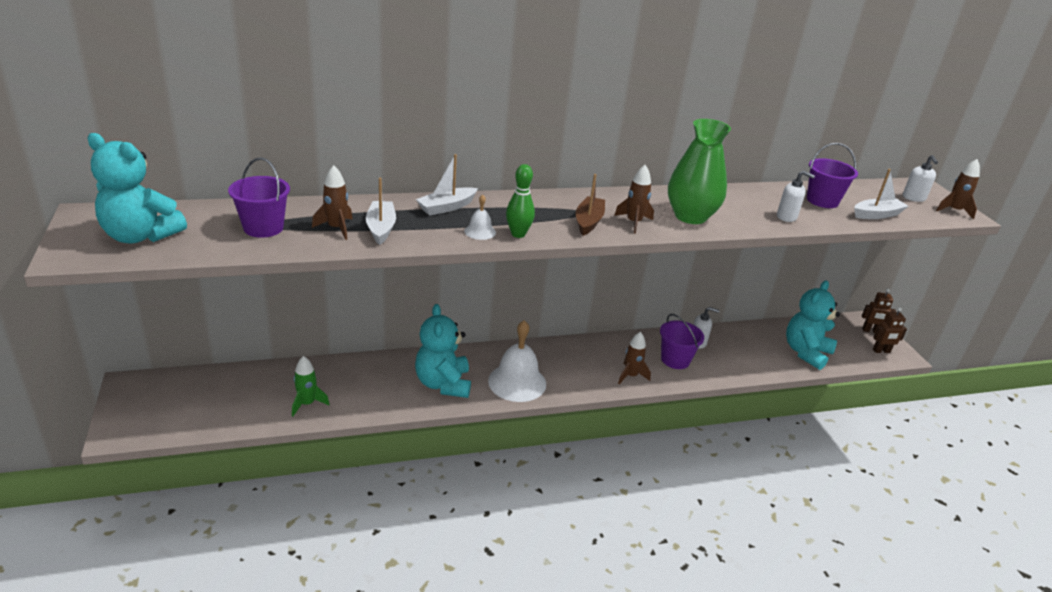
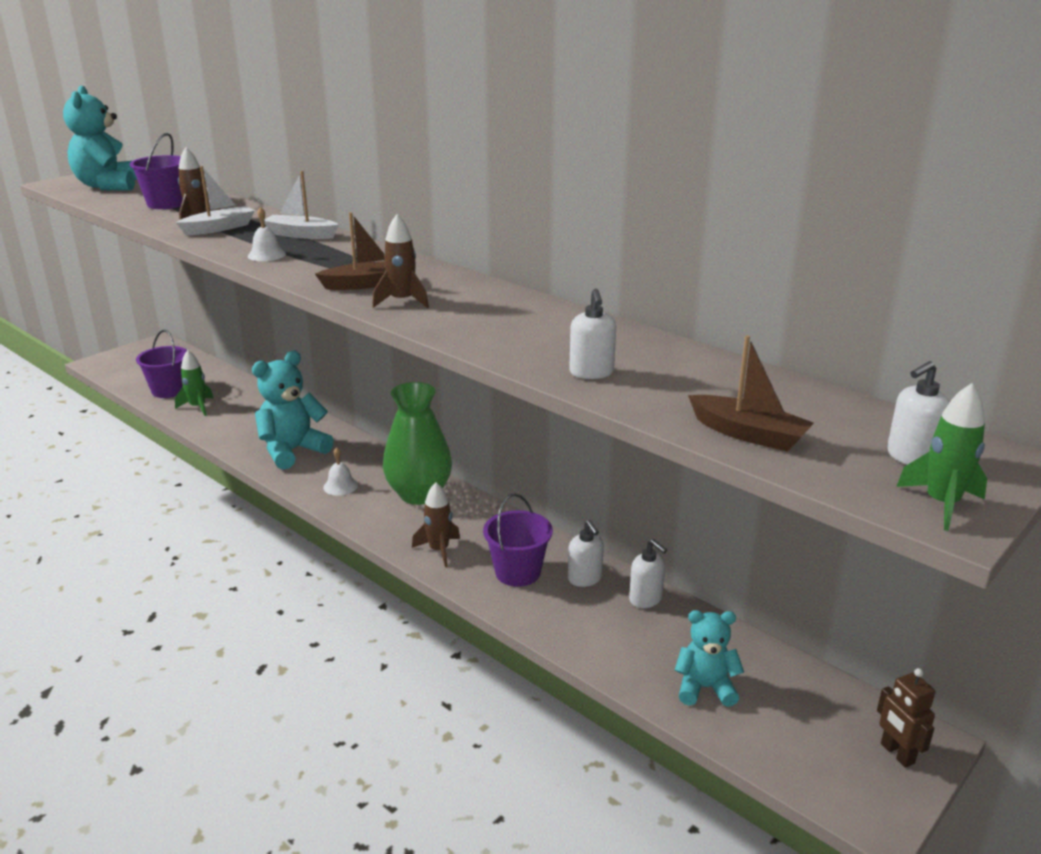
camera: 60 degrees right, 5 degrees down
white bell [488,320,546,402] -> white bell [323,447,358,496], size x0.46
green bowling pin [506,164,535,238] -> none
green vase [668,119,731,224] -> green vase moved to [383,382,452,505]
turquoise teddy bear [786,280,840,370] -> turquoise teddy bear [675,610,744,707], size x0.63
purple bucket [807,143,858,208] -> purple bucket moved to [136,330,187,398]
white boat [854,169,908,219] -> brown boat [688,335,814,452]
brown robot [873,307,907,353] -> none
brown rocket [936,159,980,219] -> green rocket [896,383,987,531]
none -> white soap dispenser [629,539,667,608]

